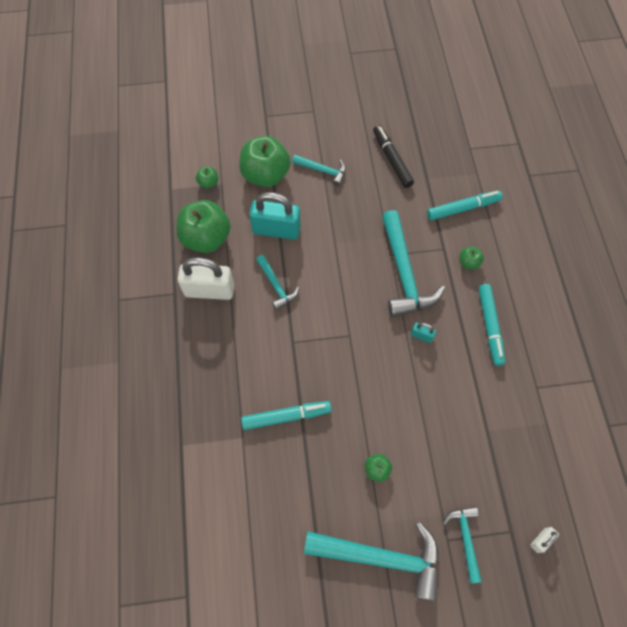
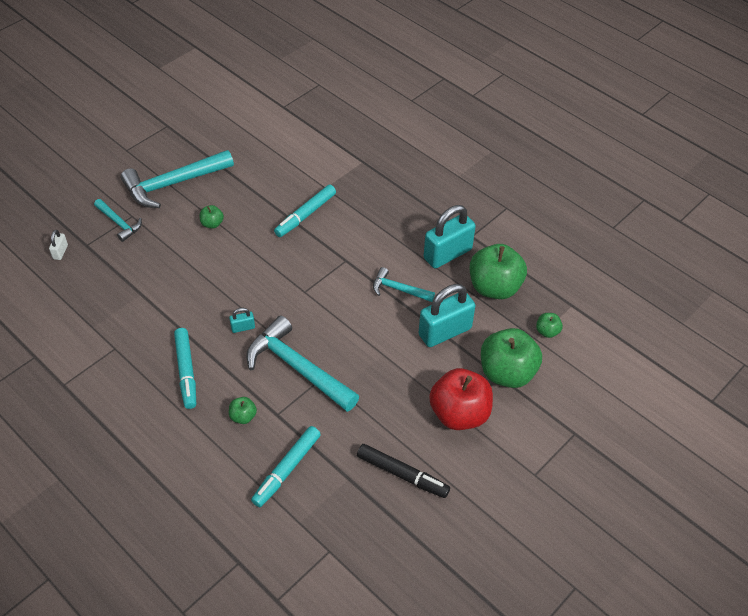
camera: 140 degrees right, 15 degrees down
white padlock [177,257,234,300] -> turquoise padlock [424,205,476,268]
turquoise hammer [292,155,346,186] -> red apple [429,368,493,430]
turquoise marker [478,284,505,366] -> turquoise marker turned 150 degrees counterclockwise [174,328,196,409]

